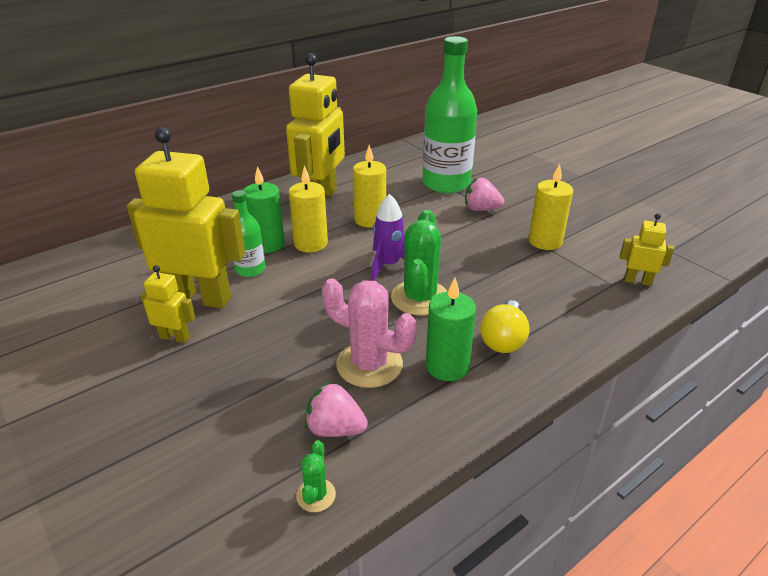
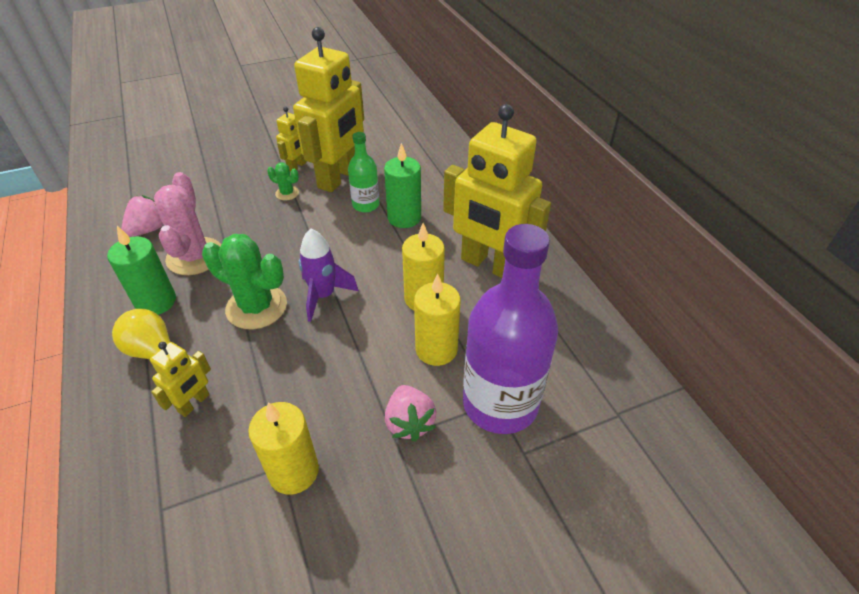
camera: 105 degrees right, 10 degrees up
yellow candle [289,165,328,252] -> yellow candle moved to [414,274,460,366]
green cactus [296,440,336,512] -> green cactus moved to [267,162,299,201]
pink cactus [322,278,417,388] -> pink cactus turned 45 degrees counterclockwise [154,172,221,275]
green bottle [422,36,477,193] -> purple bottle [463,224,558,434]
pink strawberry [465,178,504,211] -> pink strawberry turned 135 degrees clockwise [385,385,437,442]
yellow robot [620,213,674,286] -> yellow robot moved to [150,342,211,417]

